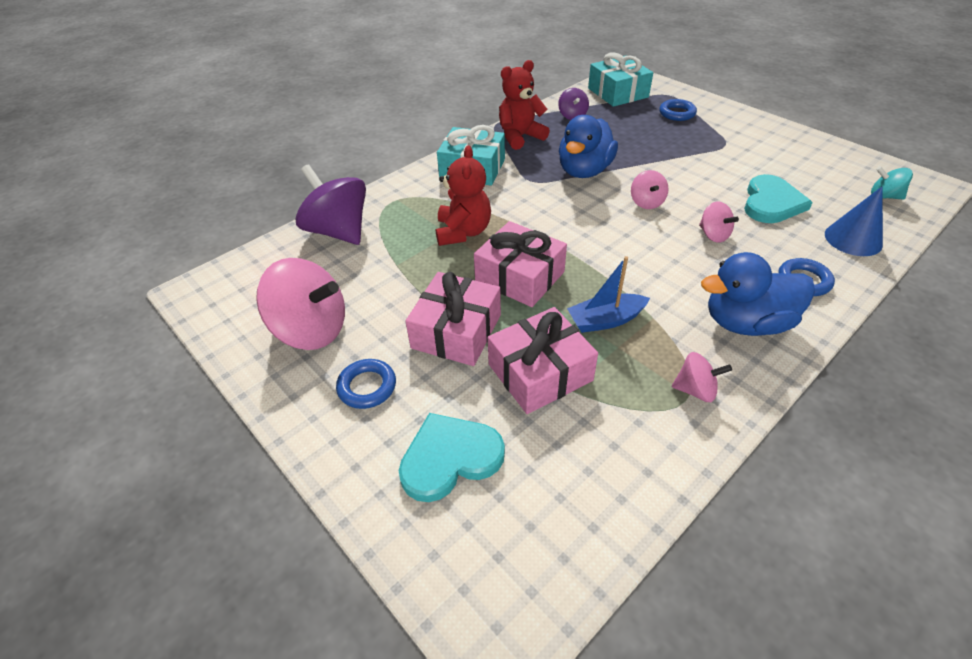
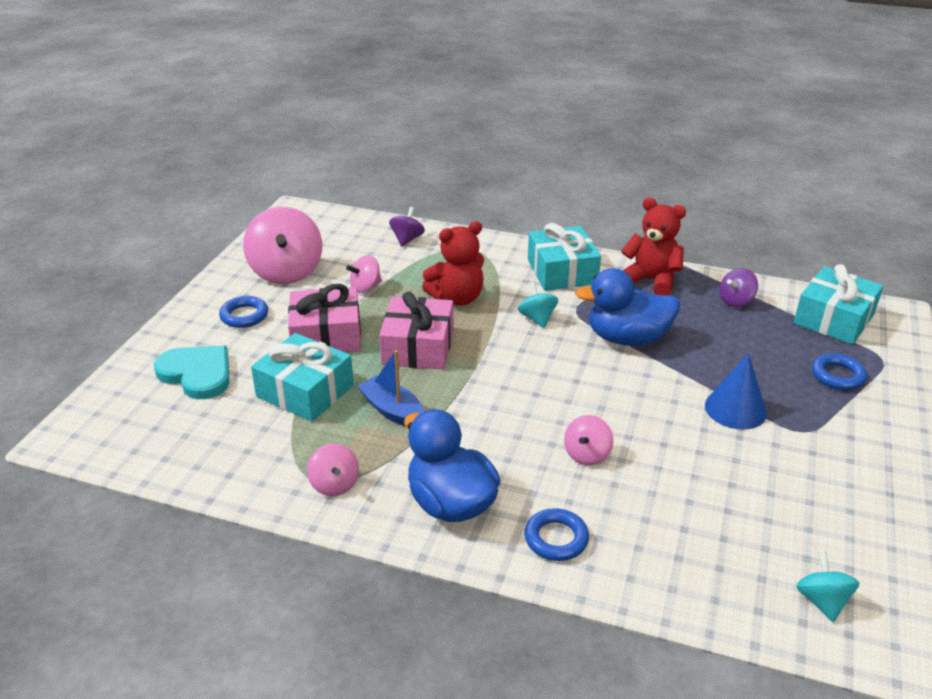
camera: 60 degrees right, 10 degrees down
purple spinning top [296,164,366,245] -> purple spinning top [389,207,425,247], size x0.50
pink gift [488,307,598,414] -> turquoise gift [251,333,354,422]
pink spinning top [631,170,669,209] -> pink spinning top moved to [346,255,382,293]
turquoise heart [744,174,813,223] -> none
blue cone [825,186,883,256] -> blue cone moved to [705,353,767,430]
none -> turquoise spinning top [518,282,558,328]

